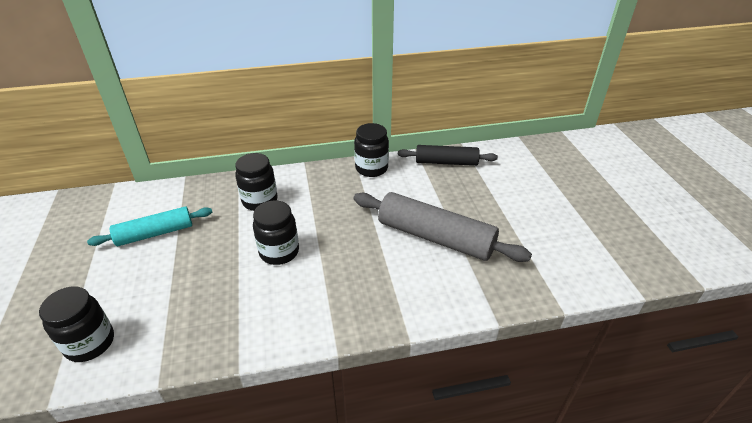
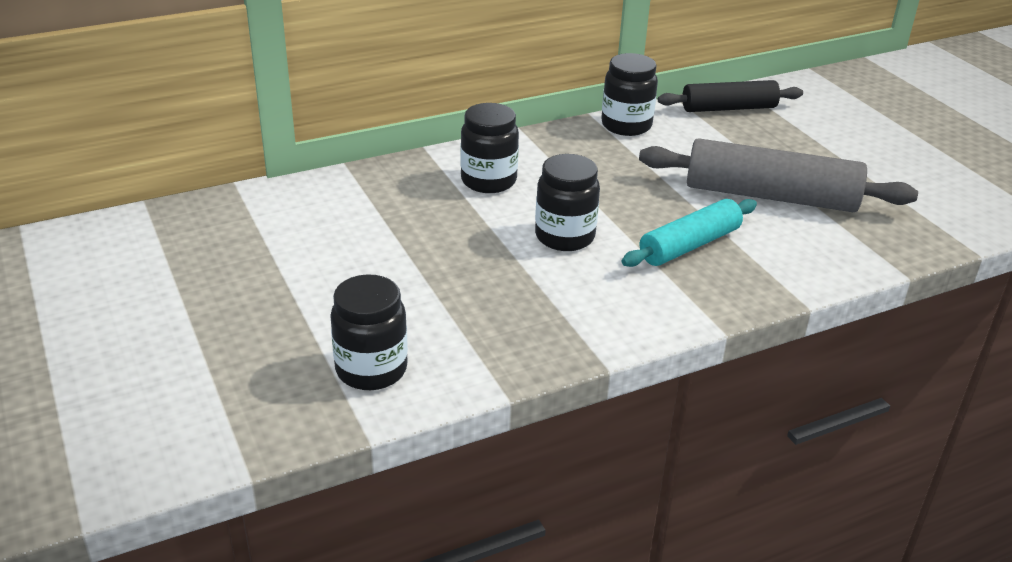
camera: 15 degrees left, 5 degrees down
turquoise rolling pin [87,207,212,246] -> turquoise rolling pin moved to [622,199,757,267]

